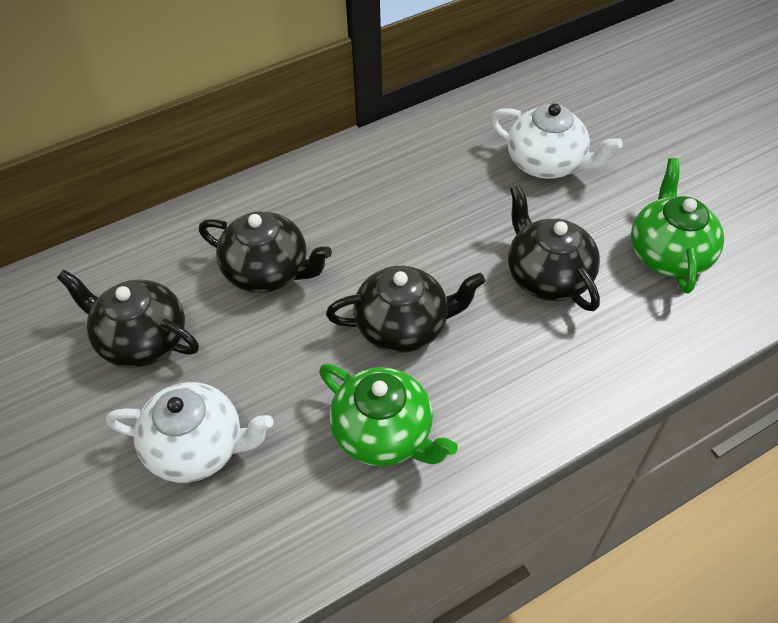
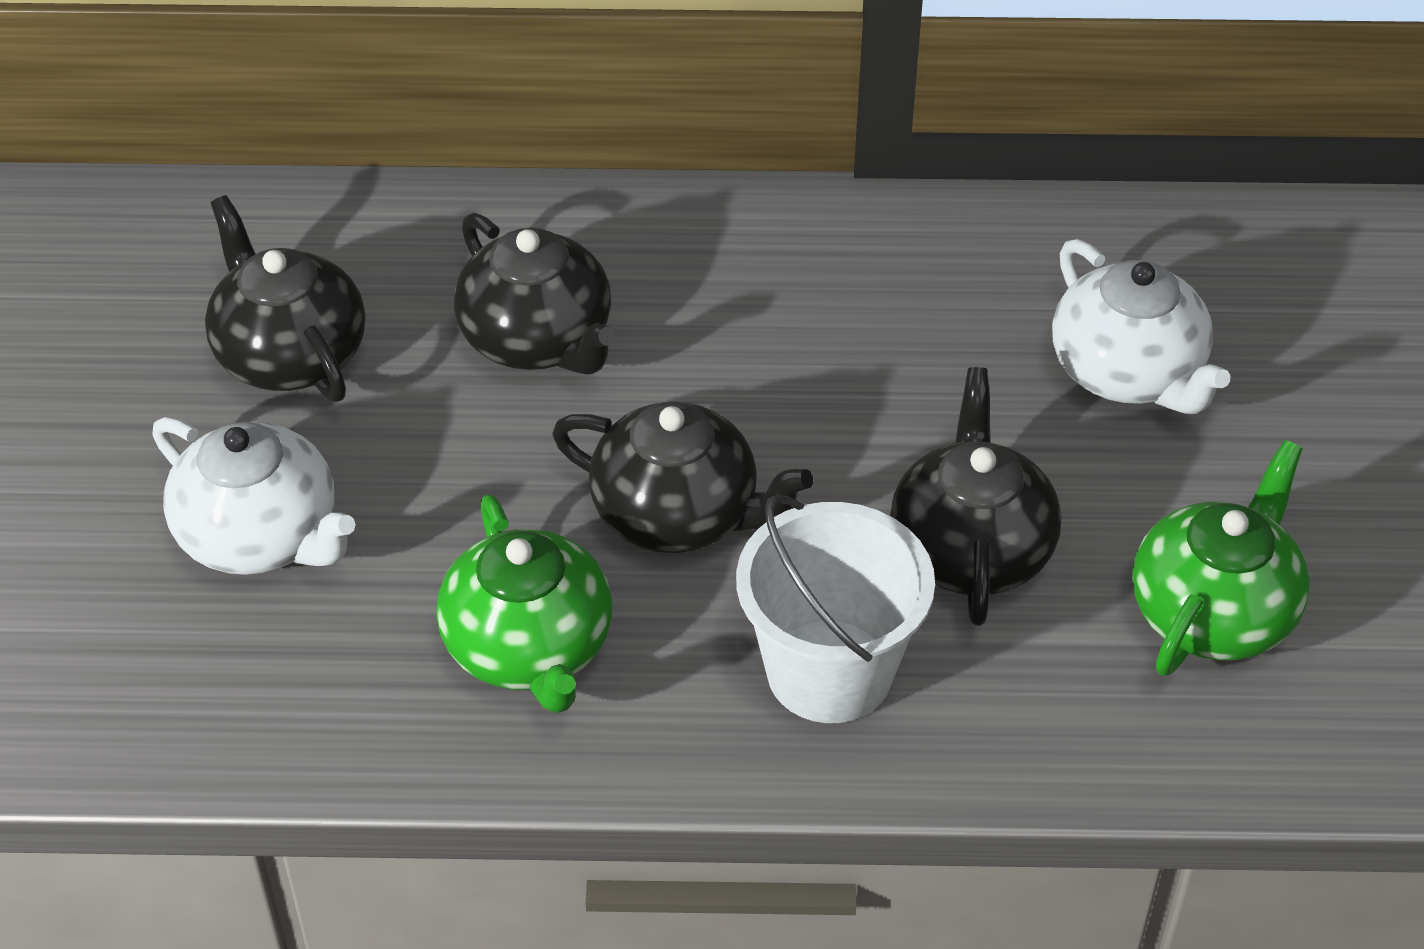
camera: 30 degrees right, 5 degrees down
none -> white bucket [736,494,935,723]

